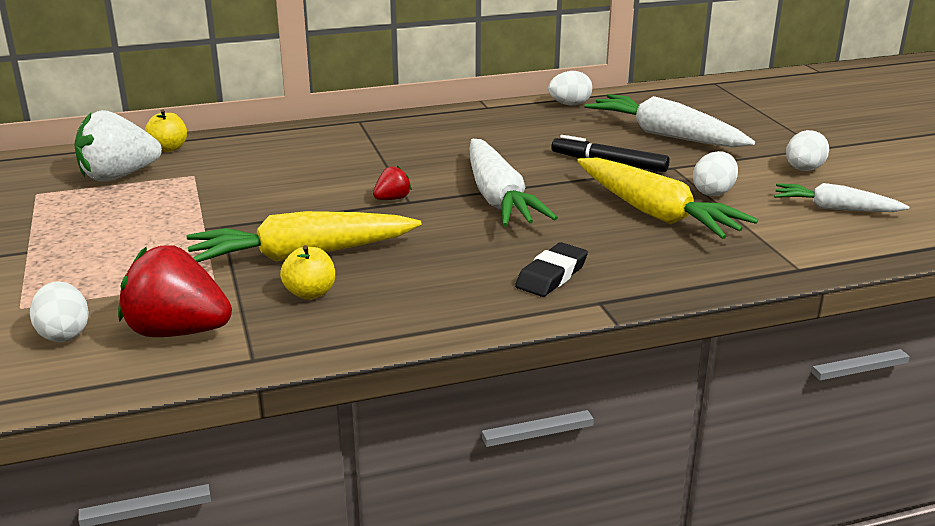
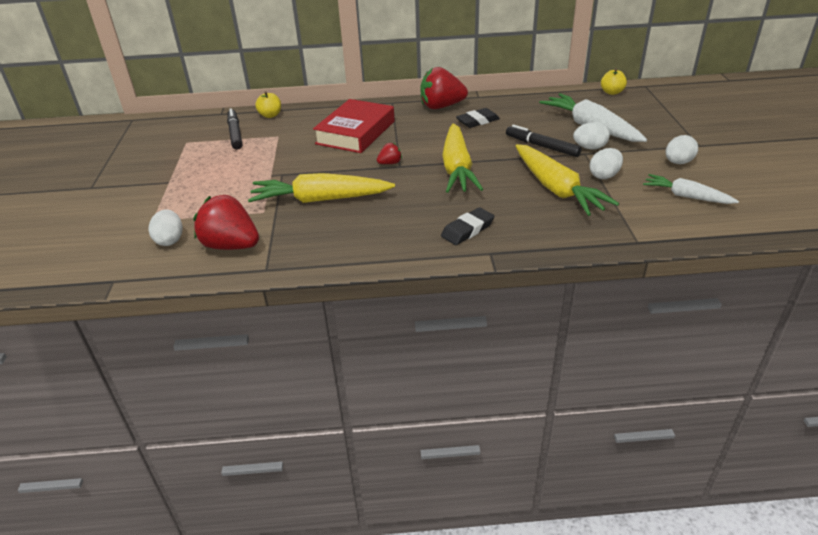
camera: 15 degrees right, 10 degrees up
white strawberry [74,110,162,182] -> black marker [227,108,242,149]
yellow apple [280,245,335,300] -> yellow apple moved to [601,68,627,95]
white carrot [469,139,558,226] -> yellow carrot [442,124,483,193]
white egg [548,71,592,105] -> white egg moved to [573,122,610,149]
none -> red book [313,99,395,153]
none -> red strawberry [420,67,468,109]
none -> black eraser [456,108,500,128]

